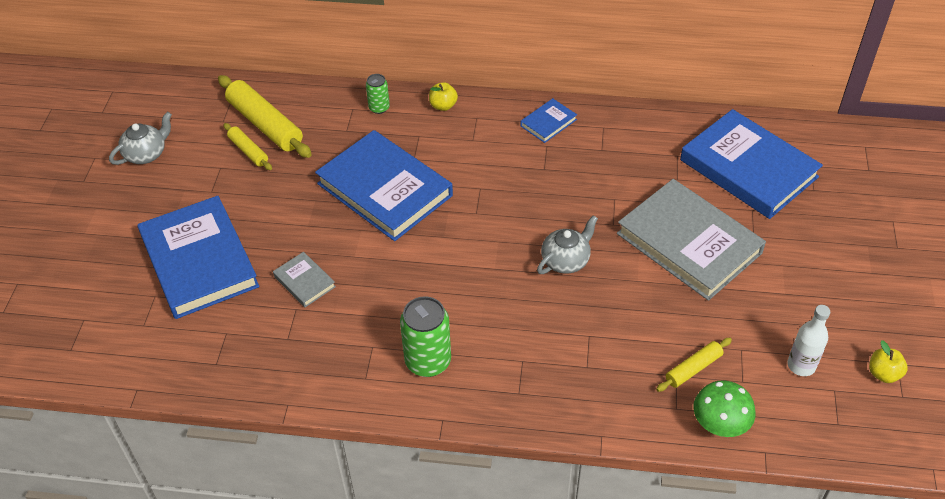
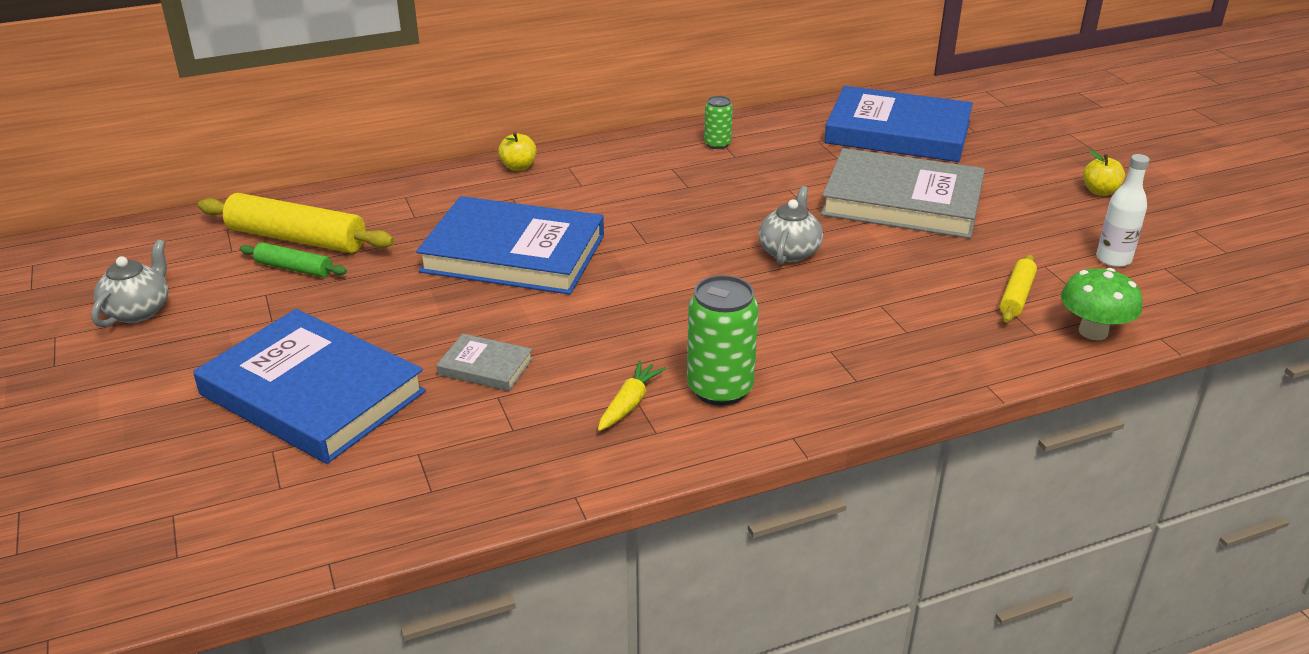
camera: 30 degrees left, 15 degrees down
yellow rolling pin [224,123,272,170] -> green rolling pin [240,242,347,277]
green can [366,74,390,114] -> green can moved to [704,96,733,149]
blue book [520,98,577,143] -> none
yellow apple [869,340,908,383] -> yellow apple moved to [1083,150,1125,196]
none -> yellow carrot [598,360,666,431]

